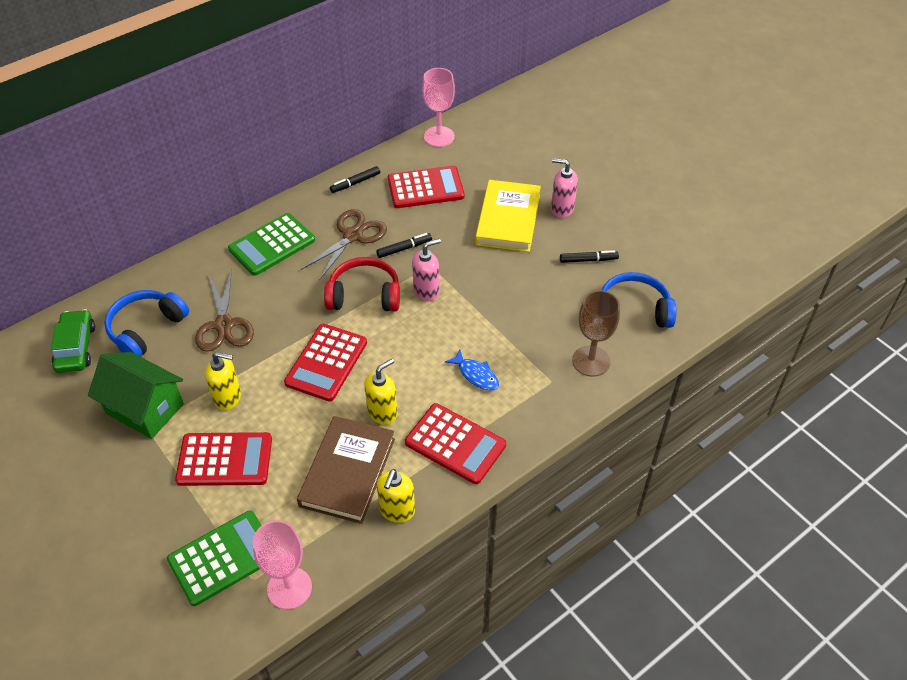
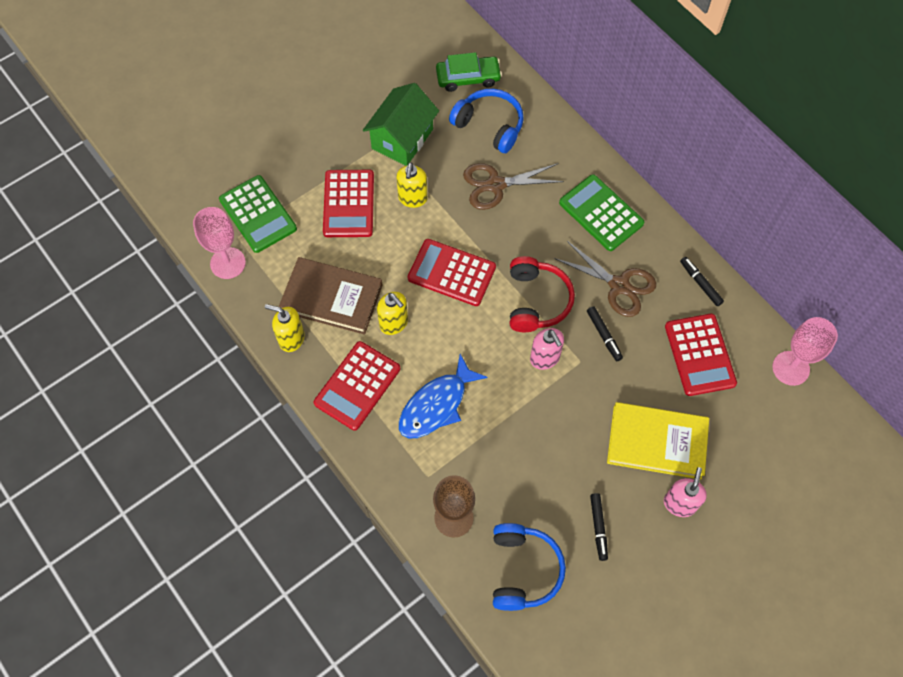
camera: 90 degrees right, 15 degrees up
blue fish [445,350,499,390] -> blue fish [399,354,488,438], size x1.73

